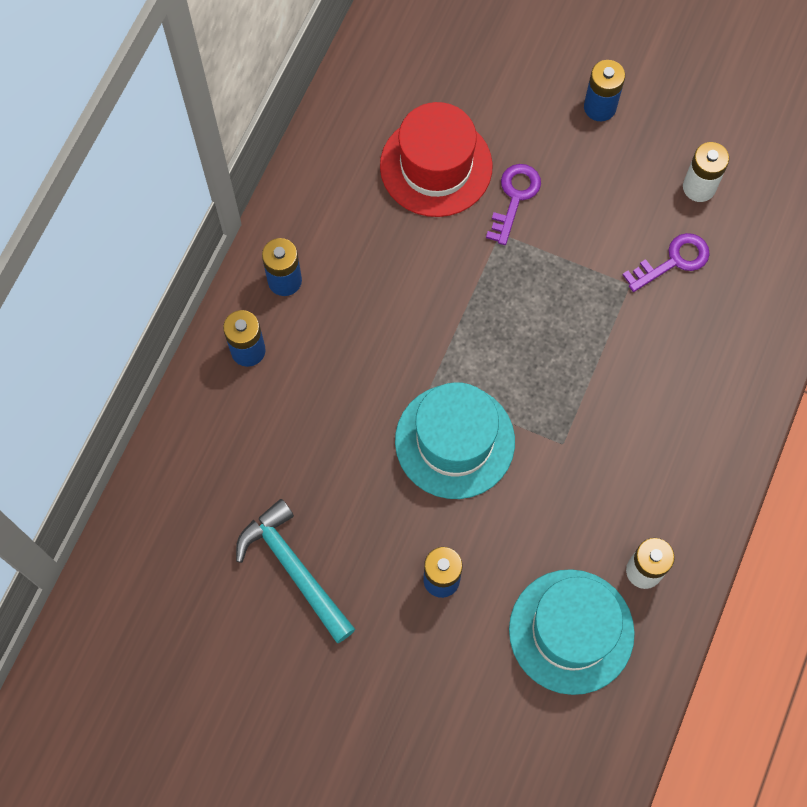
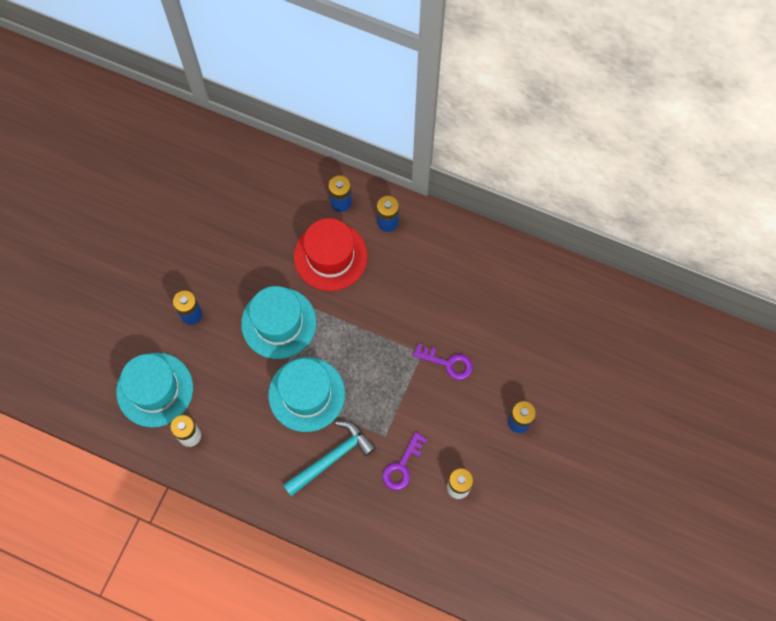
camera: 90 degrees right, 0 degrees up
turquoise hammer [236,499,355,643] -> turquoise hammer moved to [283,421,376,496]
red hat [380,102,493,217] -> red hat moved to [294,218,368,291]
purple key [623,233,710,292] -> purple key turned 60 degrees clockwise [382,432,428,490]
none -> turquoise hat [268,357,345,432]

